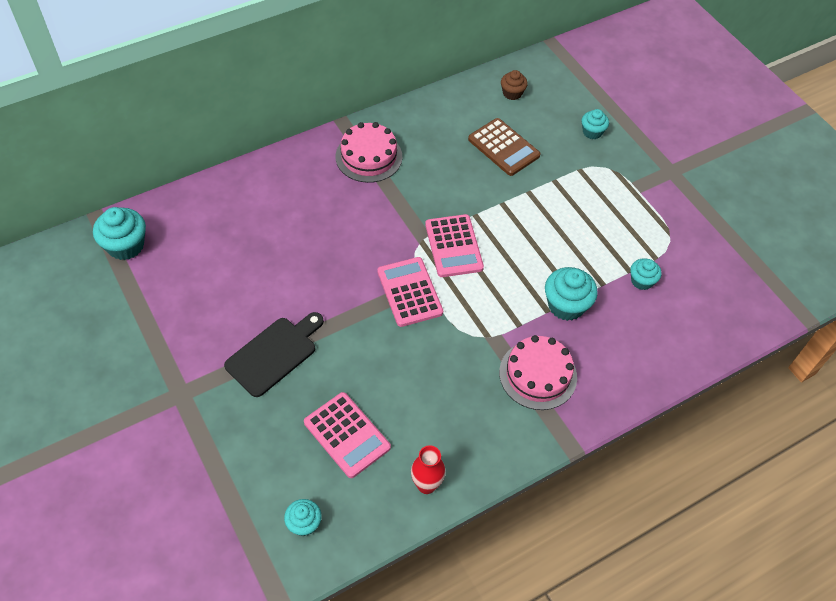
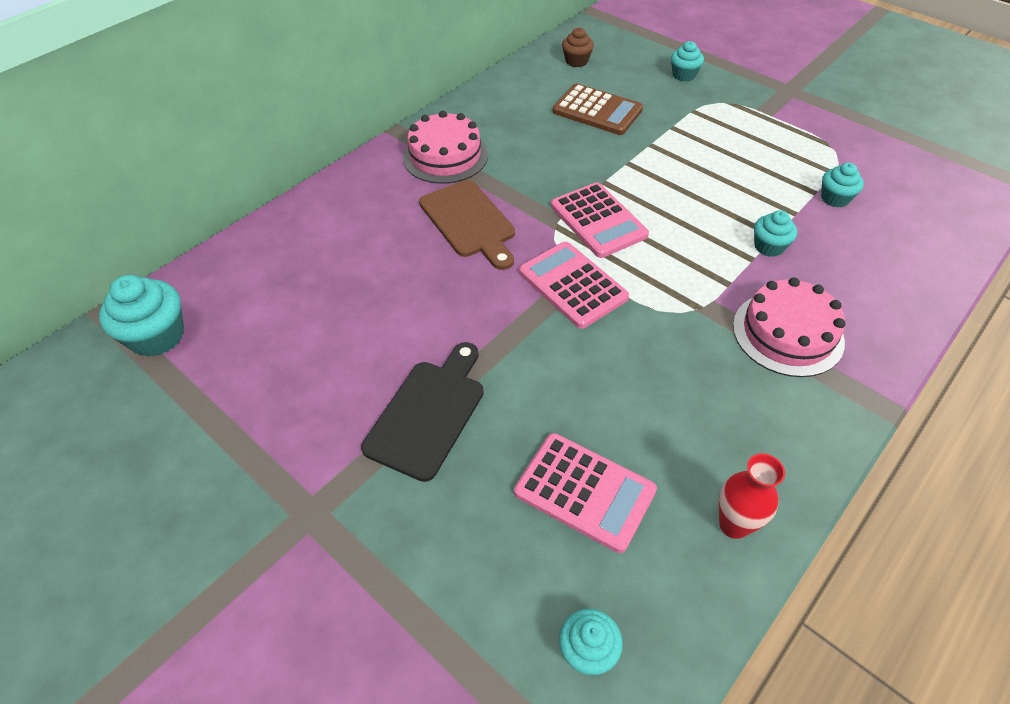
camera: 15 degrees left, 5 degrees down
turquoise cupcake [545,267,598,321] -> turquoise cupcake [754,210,797,257], size x0.61
none -> brown cutting board [419,180,515,270]

